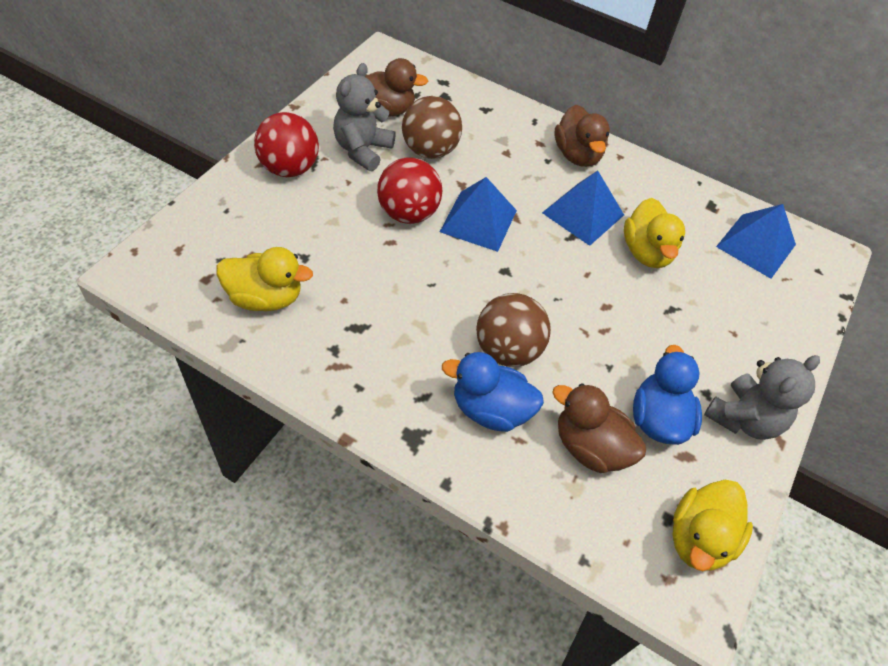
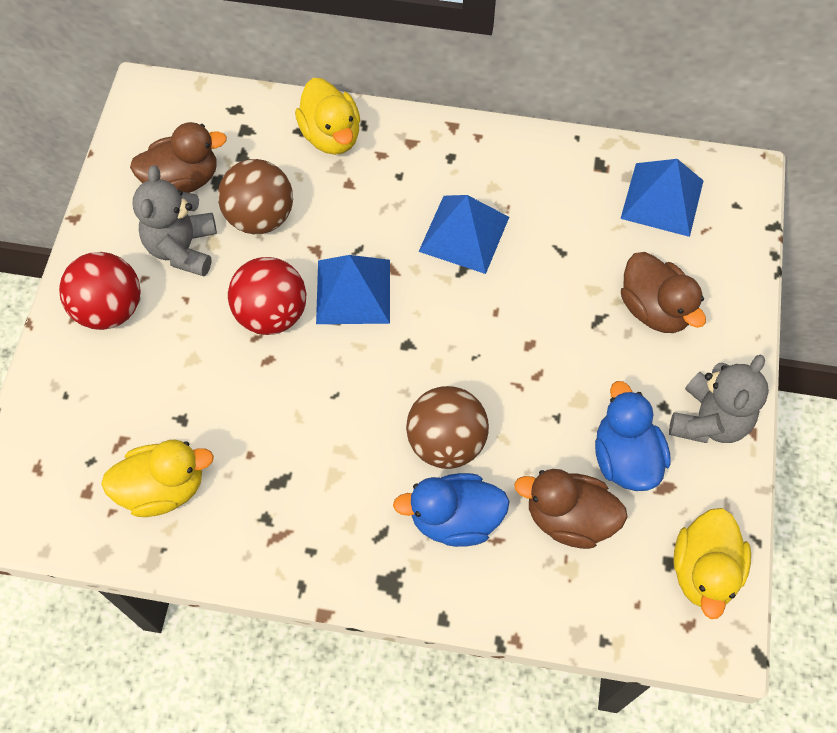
camera: 15 degrees left, 10 degrees up
brown duck [555,105,610,167] -> brown duck moved to [621,252,706,333]
yellow duck [624,198,685,268] -> yellow duck moved to [295,78,360,155]

